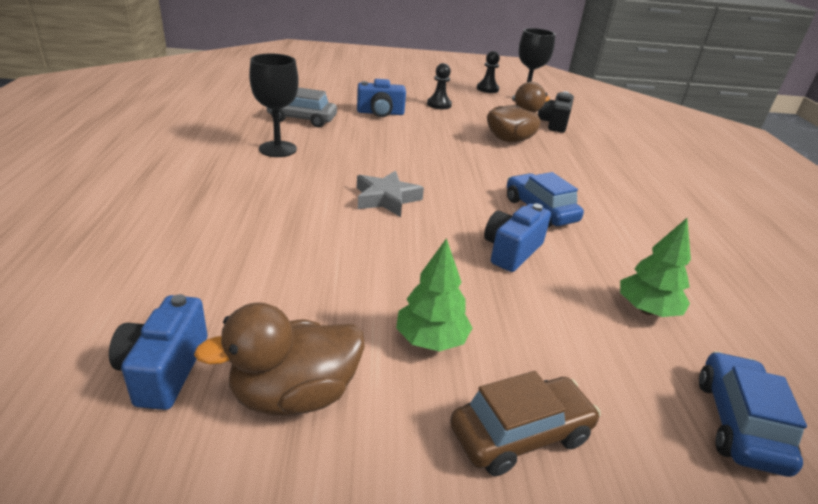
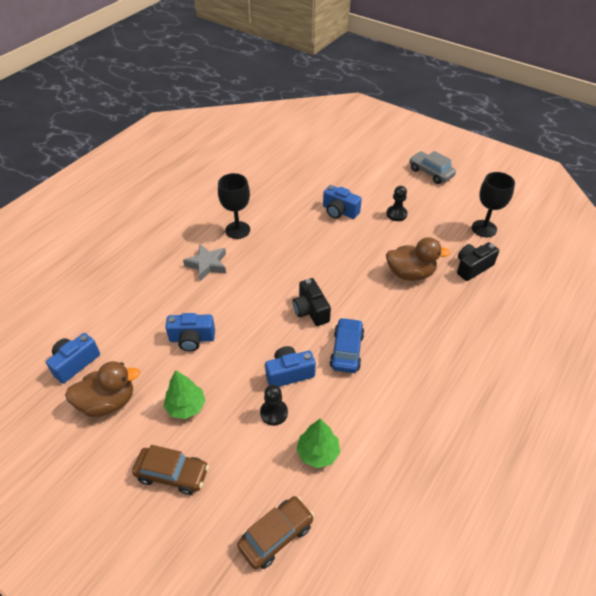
camera: 40 degrees right, 15 degrees up
brown duck [194,302,365,416] -> brown duck turned 150 degrees clockwise [65,361,140,417]
grey car [267,87,337,127] -> grey car moved to [409,151,456,184]
grey star [357,171,424,217] -> grey star moved to [183,244,226,281]
black pawn [477,51,500,93] -> black pawn moved to [260,385,288,426]
blue car [699,351,807,477] -> brown car [237,496,314,569]
none -> blue camera [165,313,215,351]
none -> black camera [293,278,331,326]

